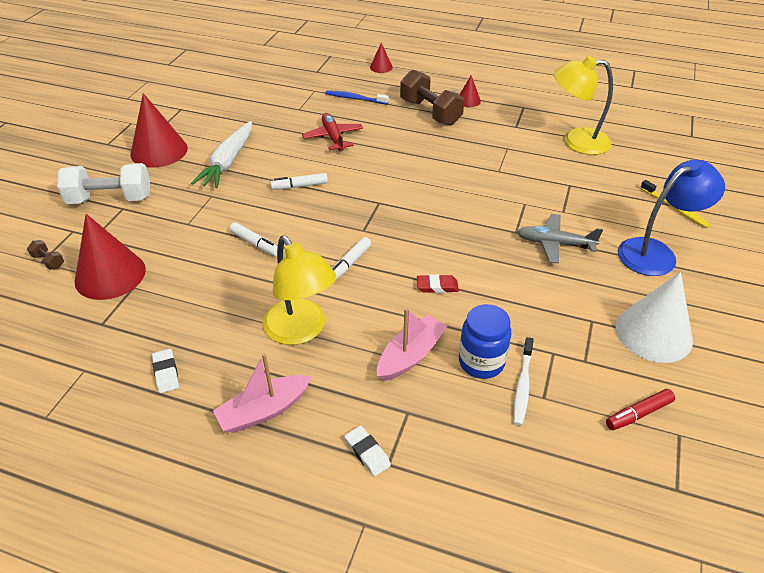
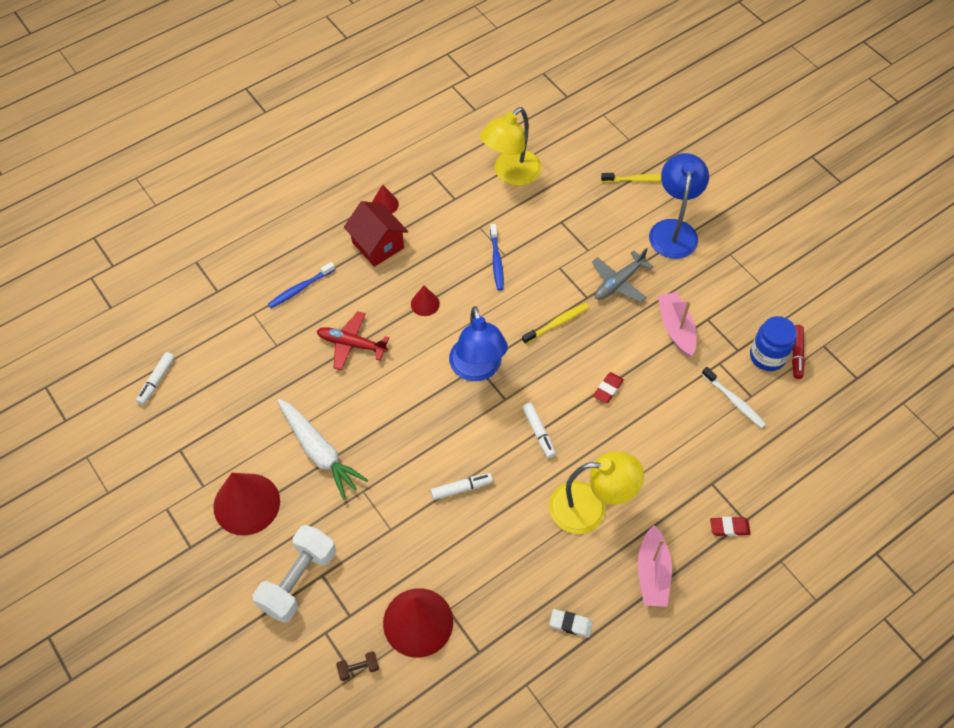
camera: 55 degrees left, 15 degrees up
white marker [270,173,328,190] -> white marker moved to [136,352,175,405]
white eraser [344,425,391,477] -> red eraser [710,517,751,536]
red cone [370,43,393,73] -> red cone moved to [411,286,440,316]
pink boat [377,308,448,381] -> pink boat moved to [658,292,697,356]
brown dumbbell [400,70,464,126] -> red house [344,201,408,267]
blue jar [459,304,511,379] -> blue jar moved to [750,316,797,371]
white cone [616,272,693,363] -> none
none -> blue lamp [449,306,508,381]
none -> blue toothbrush [490,224,504,290]
none -> yellow toothbrush [522,303,589,344]

